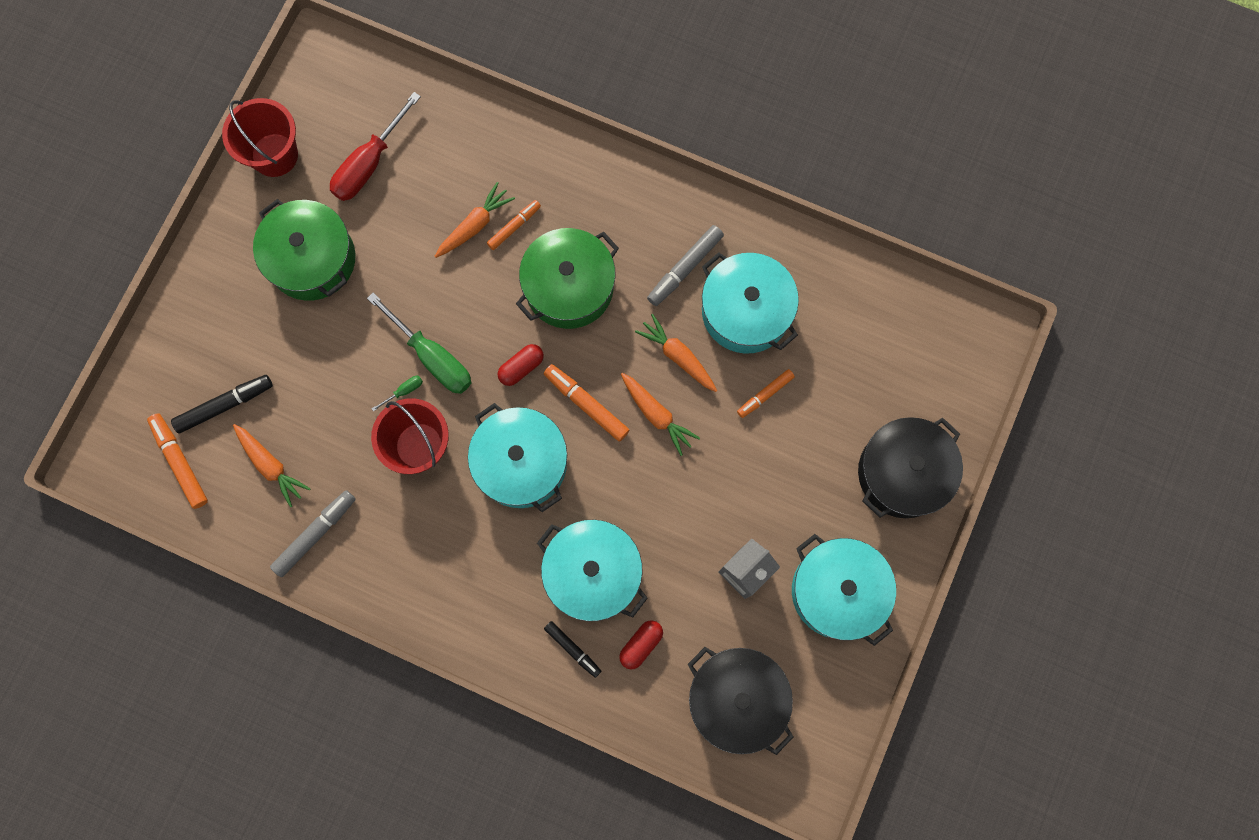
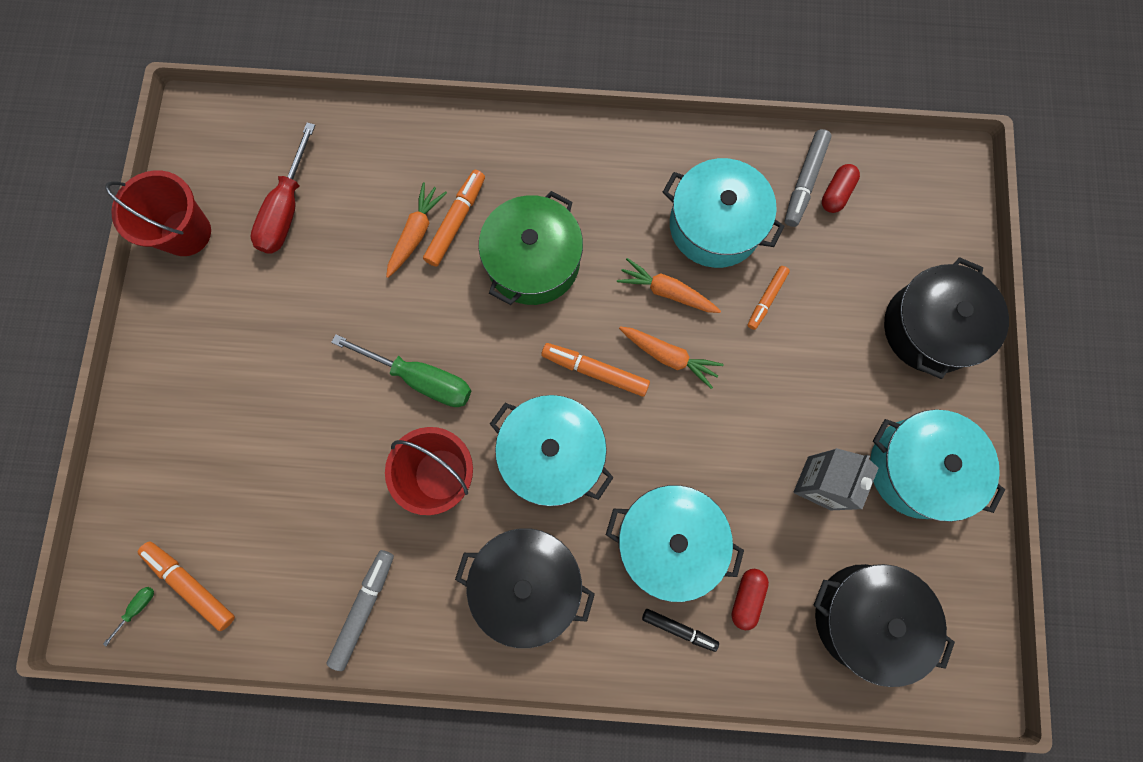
camera: 20 degrees left, 0 degrees up
black marker [171,375,273,433] -> none
orange carrot [233,424,311,507] -> none
green pot [253,199,355,301] -> none
green screwdriver [371,376,423,412] -> green screwdriver moved to [103,587,154,646]
orange marker [487,200,541,250] -> orange marker [423,170,485,267], size x1.51
red capsule [498,344,544,386] -> red capsule moved to [822,164,860,213]
grey marker [647,225,724,306] -> grey marker moved to [785,129,831,227]
none -> black pot [455,528,595,648]

